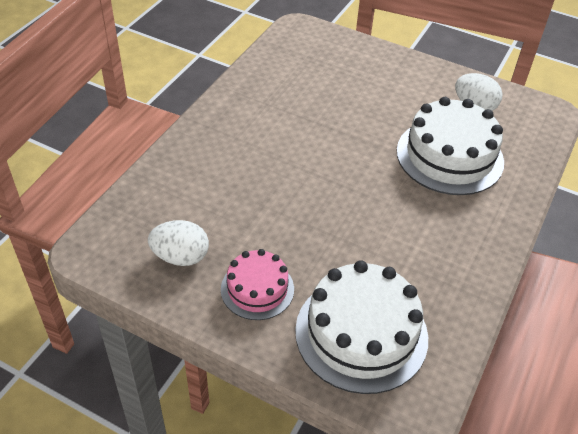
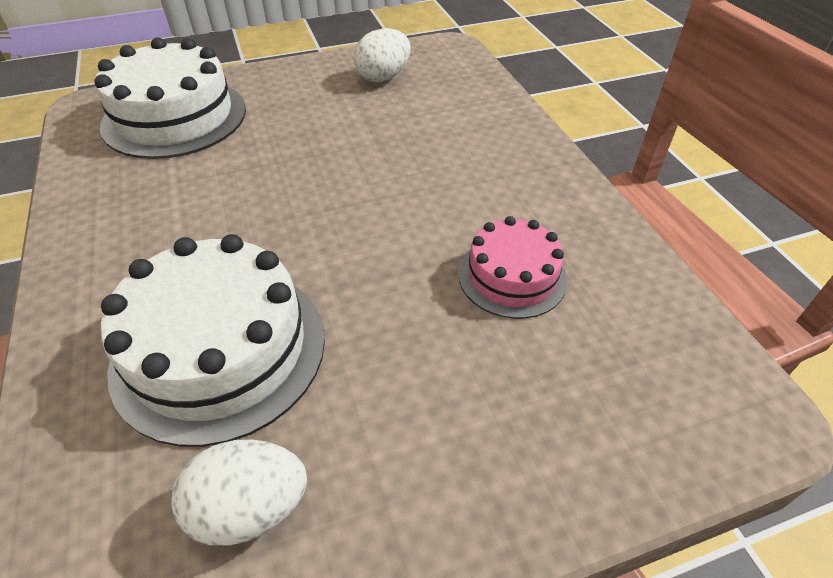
camera: 135 degrees right, 0 degrees up
pink cake [221,249,294,320] -> pink cake moved to [458,216,567,319]

